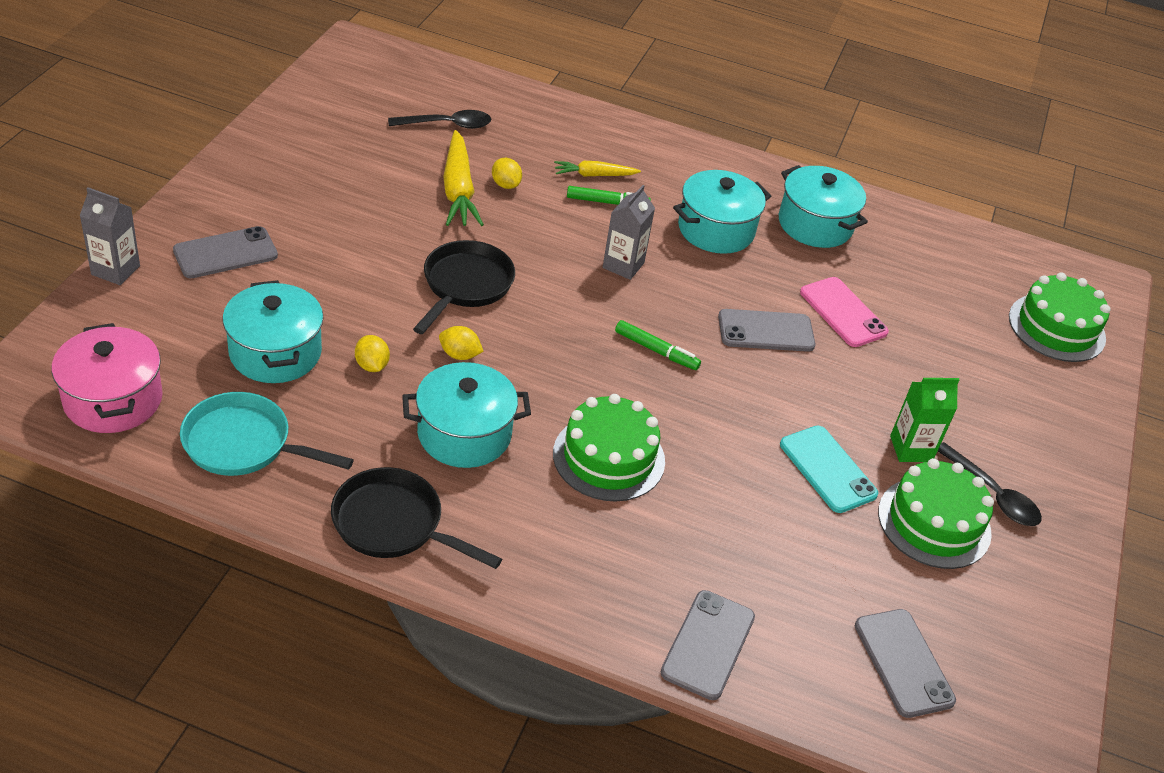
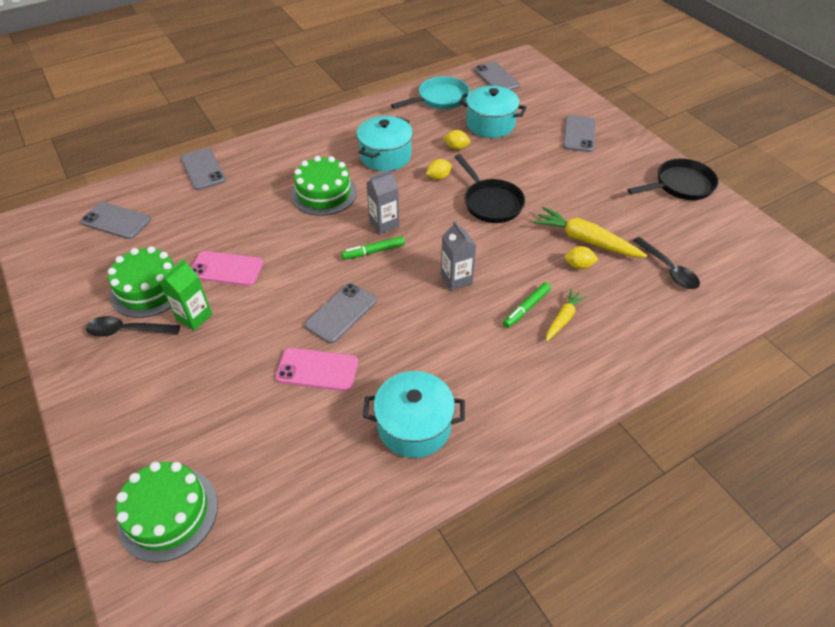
camera: 135 degrees right, 5 degrees up
pink pot [51,323,163,433] -> grey phone [474,62,520,90]
grey carton [80,187,140,285] -> grey carton moved to [366,169,399,234]
black pan [331,467,502,569] -> black pan moved to [627,158,719,200]
black spoon [388,110,491,129] -> black spoon turned 60 degrees counterclockwise [633,237,700,289]
turquoise pot [673,170,771,254] -> none
turquoise phone [780,426,878,513] -> pink phone [191,251,263,286]

